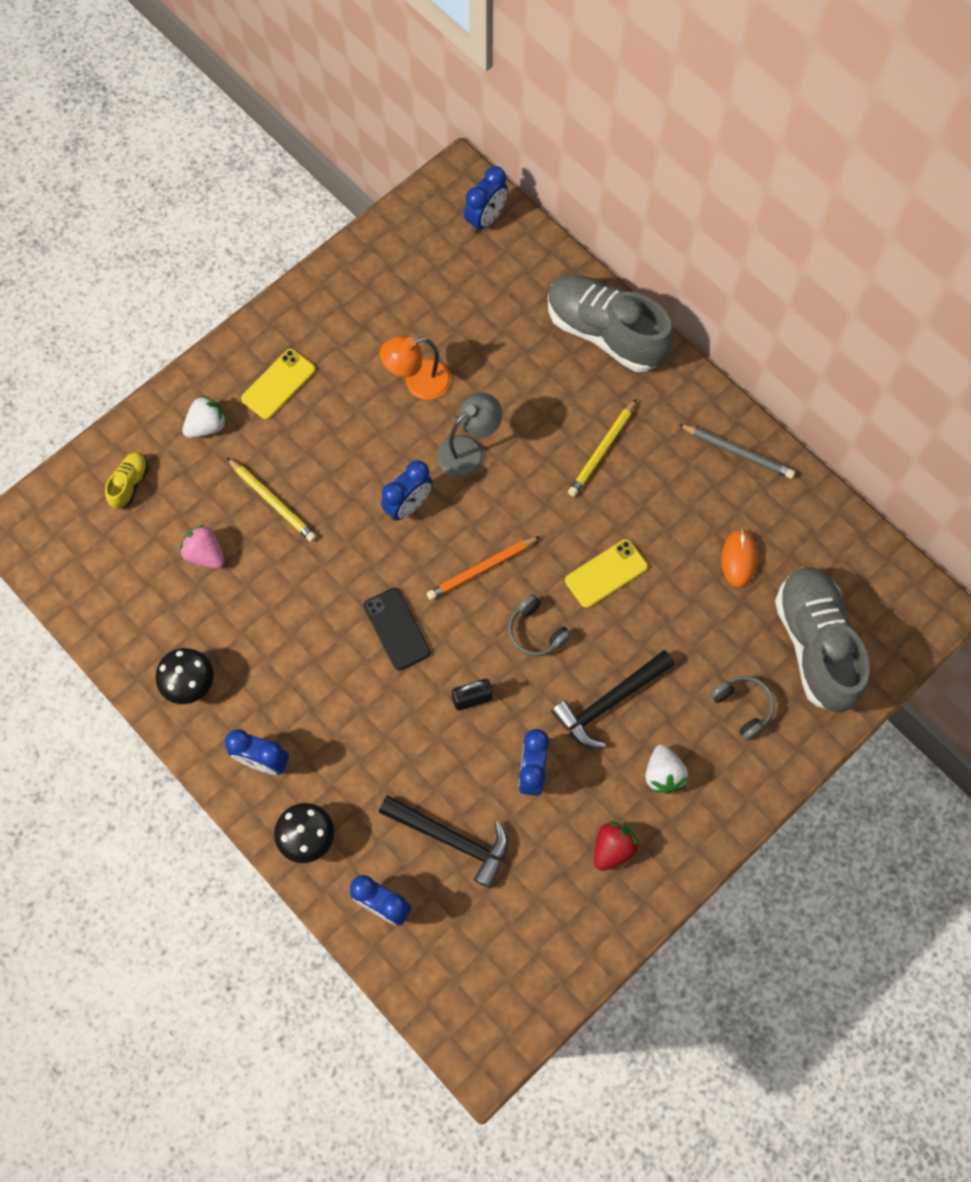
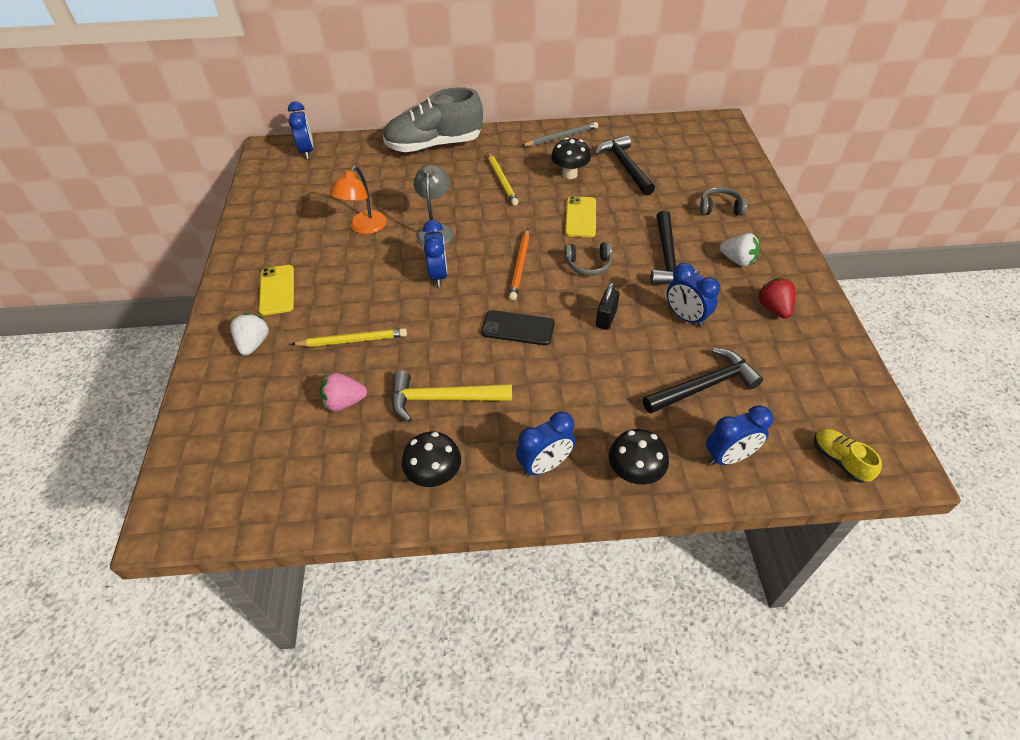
camera: 50 degrees left, 20 degrees down
yellow shoe [105,452,148,509] -> yellow shoe moved to [814,428,882,483]
orange mouse [722,529,757,588] -> black hammer [595,135,655,196]
grey shoe [775,567,869,712] -> none
none -> yellow hammer [392,371,512,422]
none -> black mushroom [551,138,591,179]

